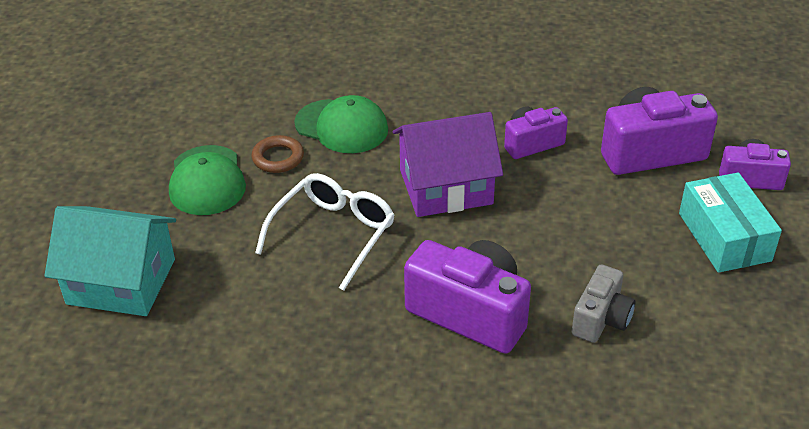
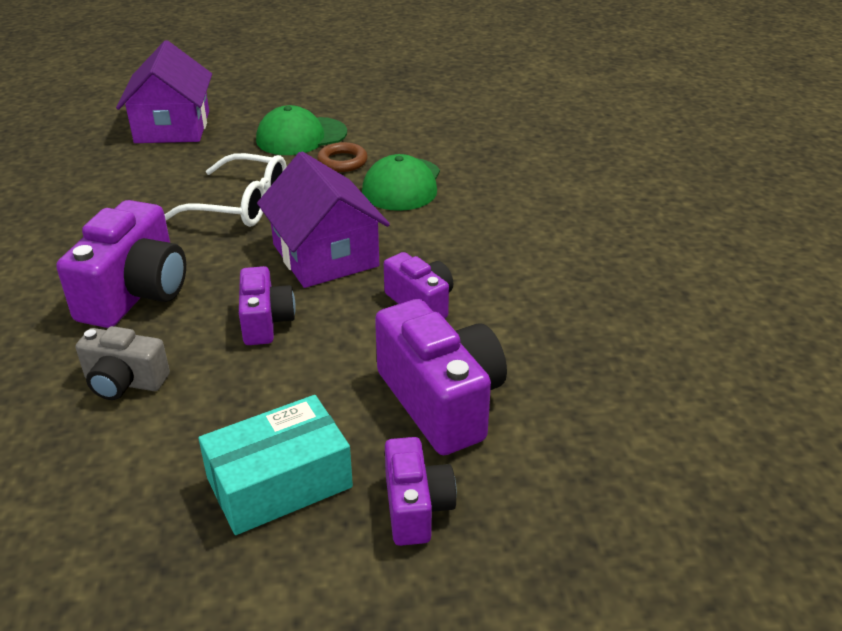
camera: 75 degrees right, 5 degrees down
turquoise house [44,206,176,316] -> purple house [116,40,212,143]
none -> purple camera [239,266,296,345]

